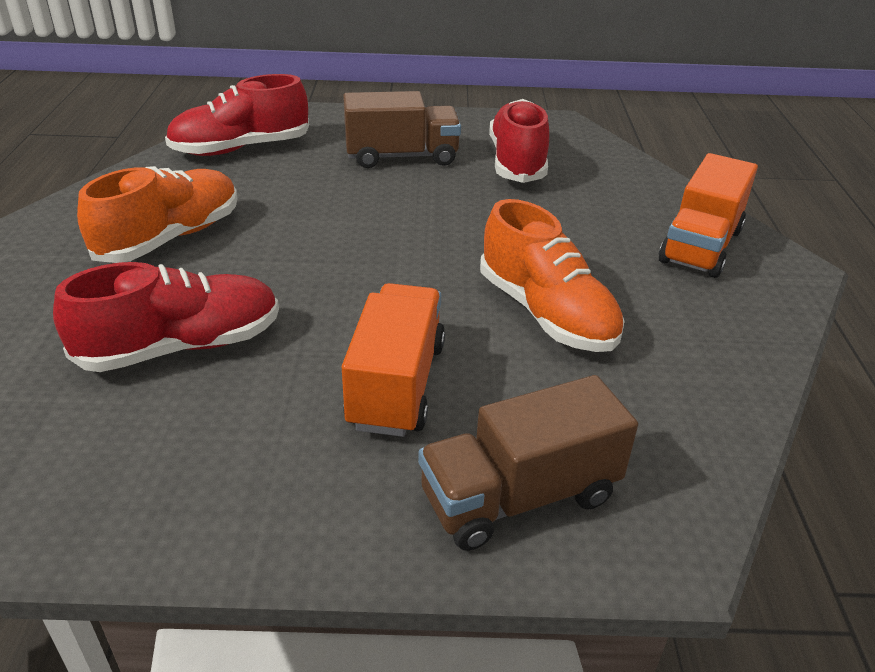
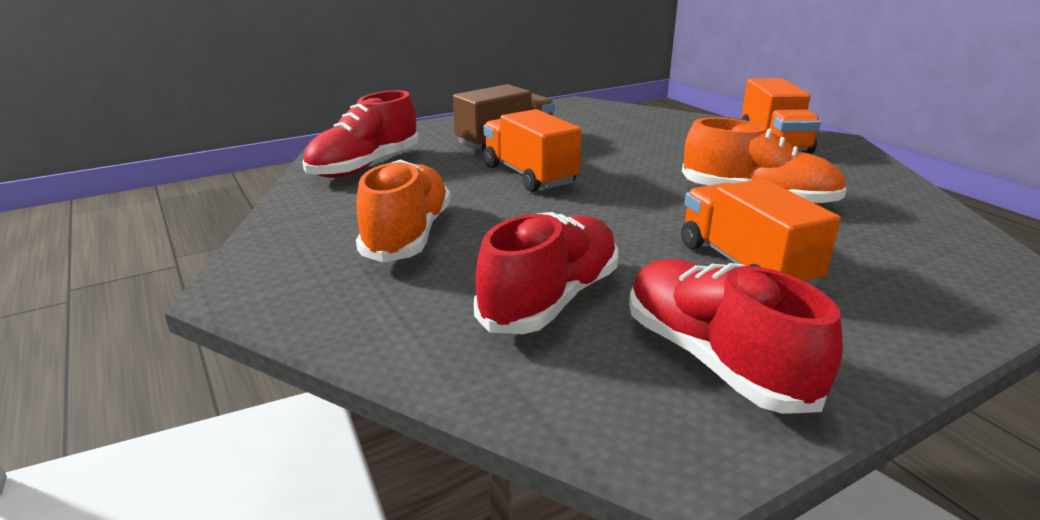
camera: 30 degrees left, 10 degrees down
brown truck [418,375,638,551] -> none
red shoe [489,99,549,183] -> red shoe moved to [629,259,843,414]
none -> orange truck [483,109,582,192]

